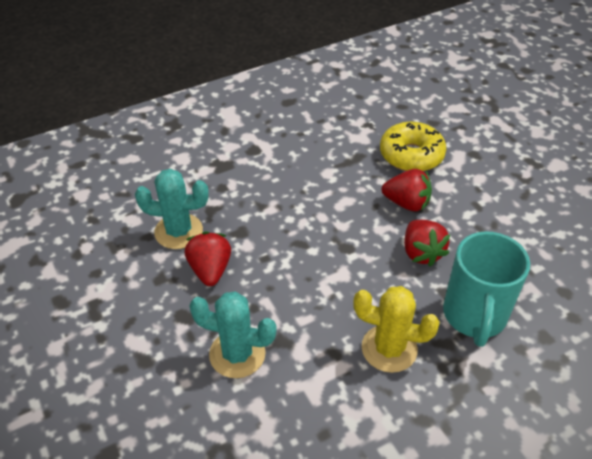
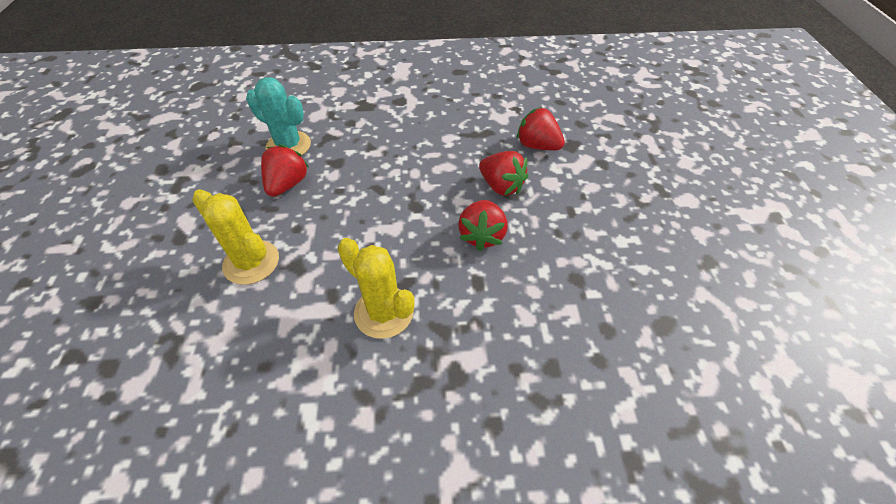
camera: 25 degrees right, 5 degrees up
turquoise cactus [189,291,277,378] -> yellow cactus [192,189,279,285]
yellow donut [380,121,446,171] -> red strawberry [517,107,565,150]
turquoise mug [443,231,530,347] -> none

